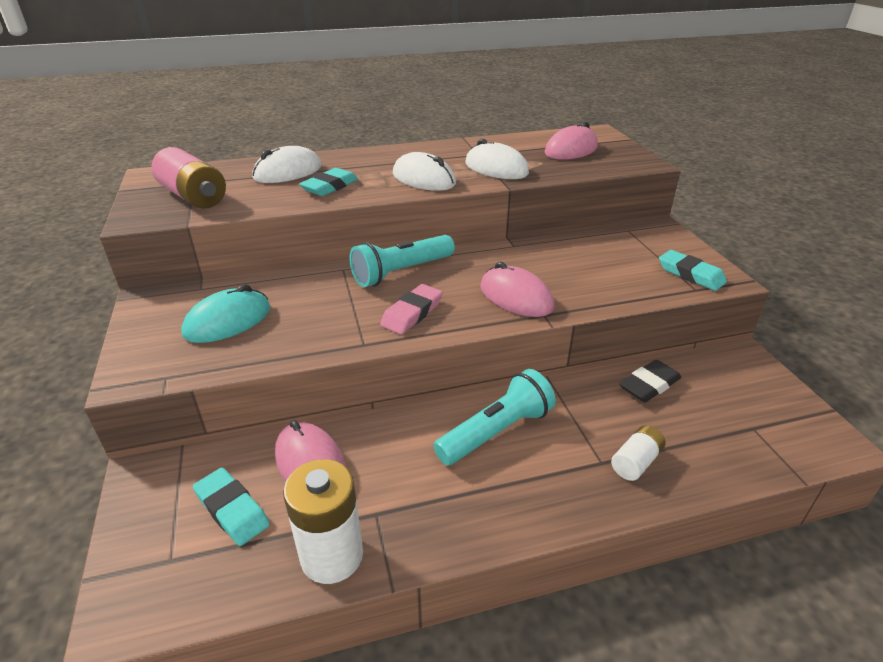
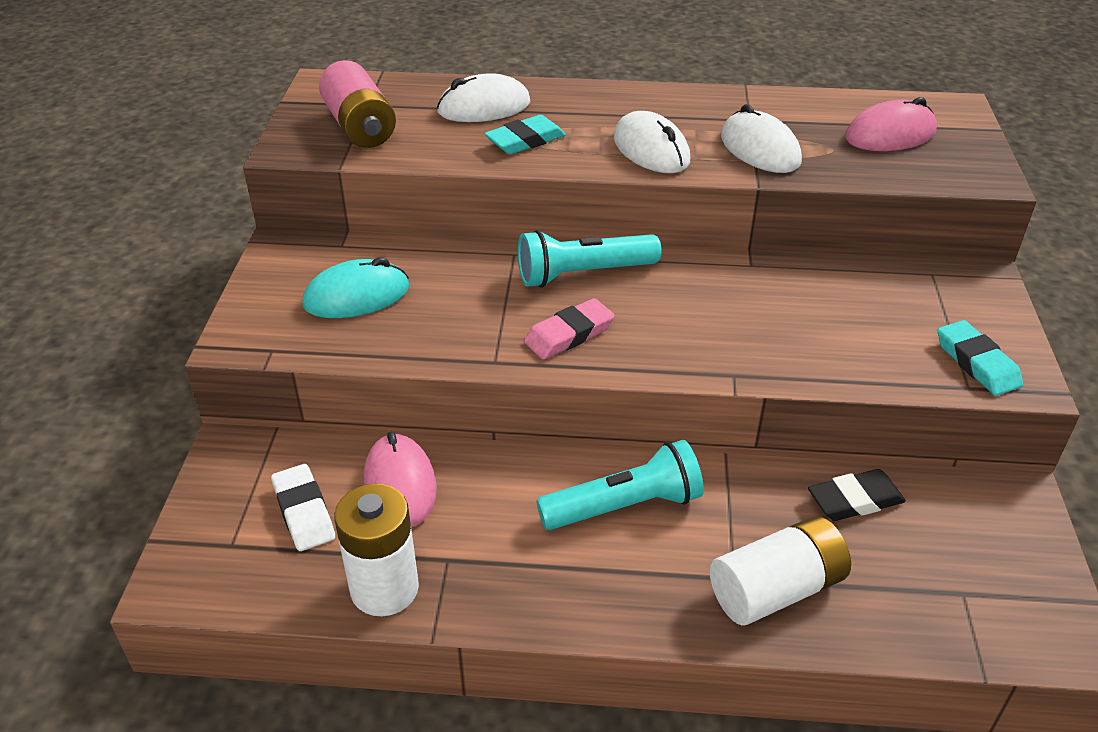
camera: 20 degrees right, 5 degrees up
turquoise eraser [193,468,270,546] -> white eraser [271,464,335,551]
pink mouse [480,262,554,317] -> none
white battery [611,425,666,481] -> white battery [710,516,851,626], size x1.76

